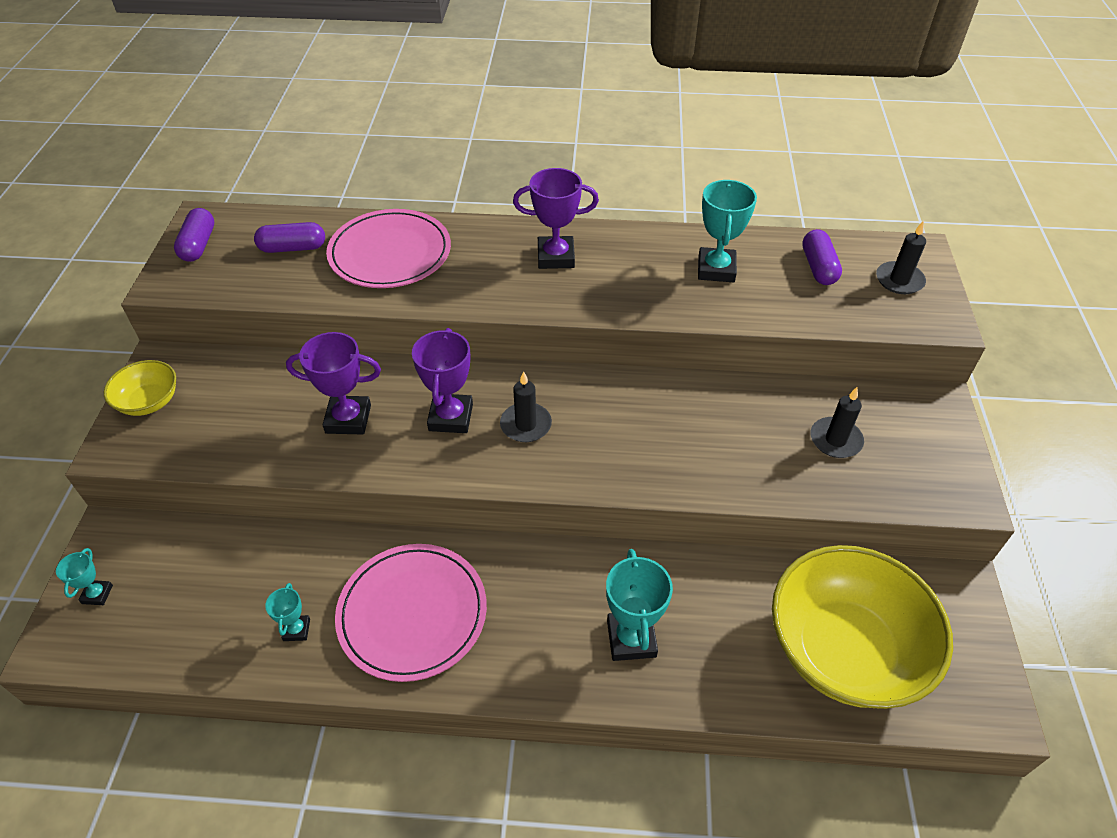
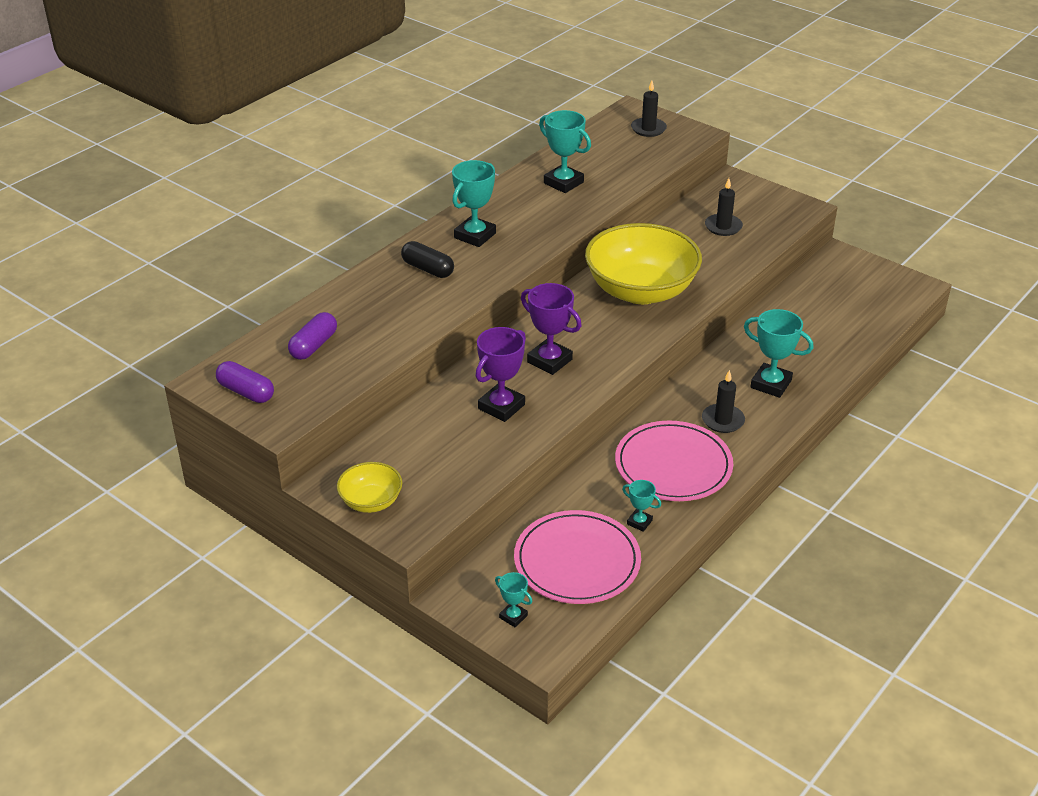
camera: 55 degrees left, 10 degrees down
pink plate [326,209,451,288] -> pink plate moved to [514,510,641,604]
black candle [500,371,552,442] -> black candle moved to [702,370,745,433]
purple trophy [513,168,599,269] -> turquoise trophy [452,160,496,247]
yellow bowl [772,545,953,709] -> yellow bowl moved to [585,223,702,304]
purple capsule [802,229,842,285] -> none
none -> black capsule [401,241,454,278]

